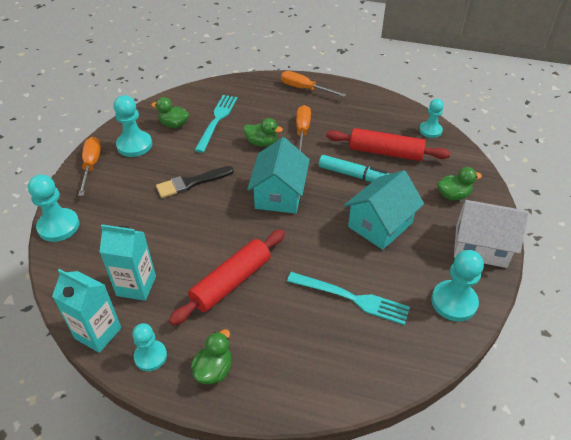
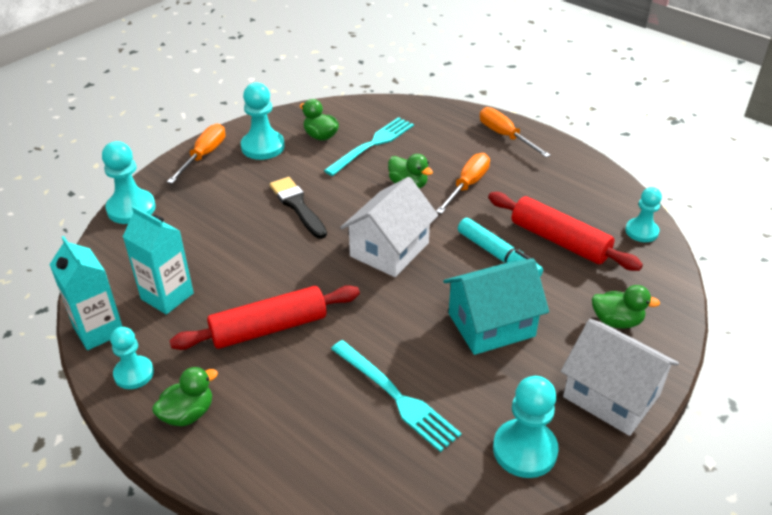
camera: 25 degrees right, 5 degrees down
black brush [156,166,234,198] -> black brush turned 60 degrees clockwise [270,177,327,239]
turquoise house [247,137,310,214] -> white house [340,177,438,277]

